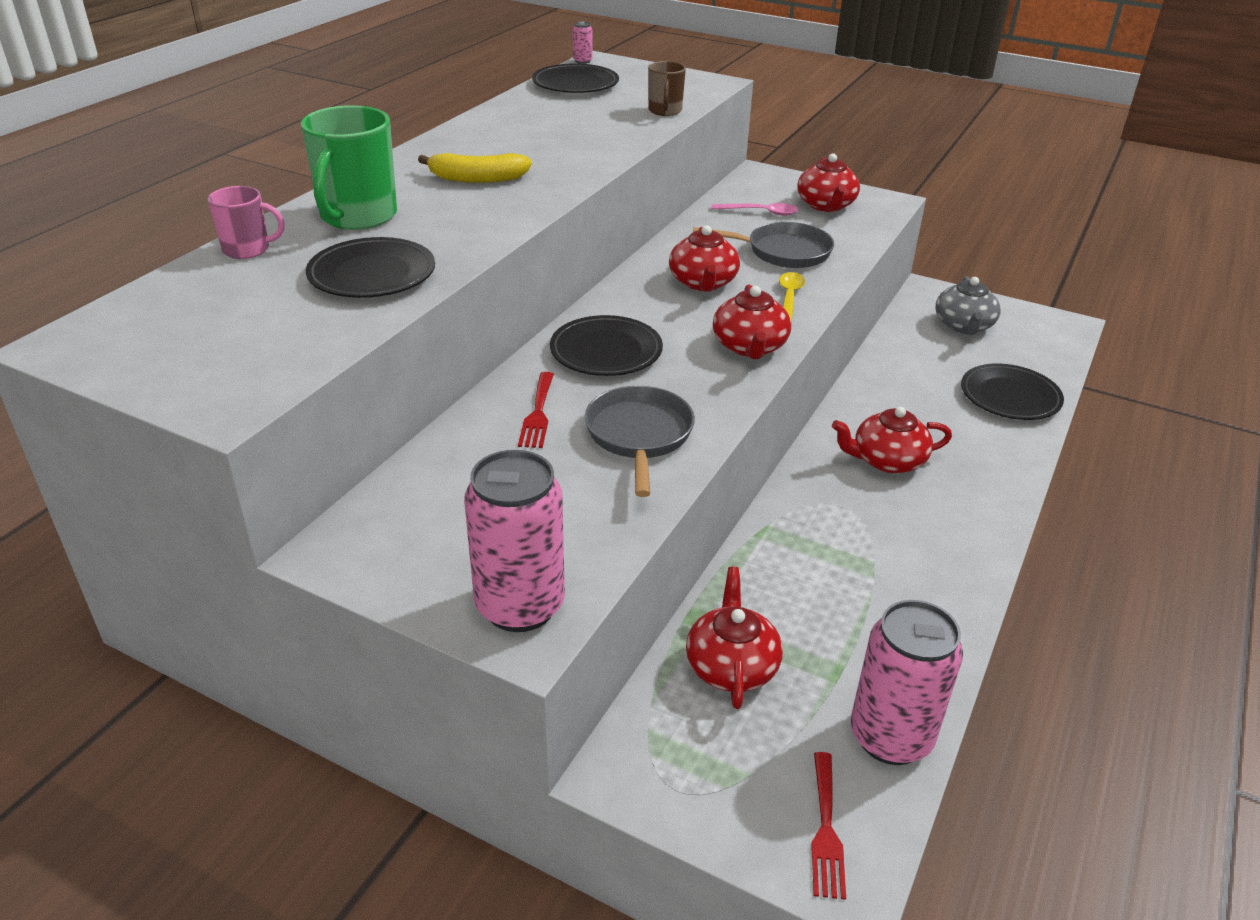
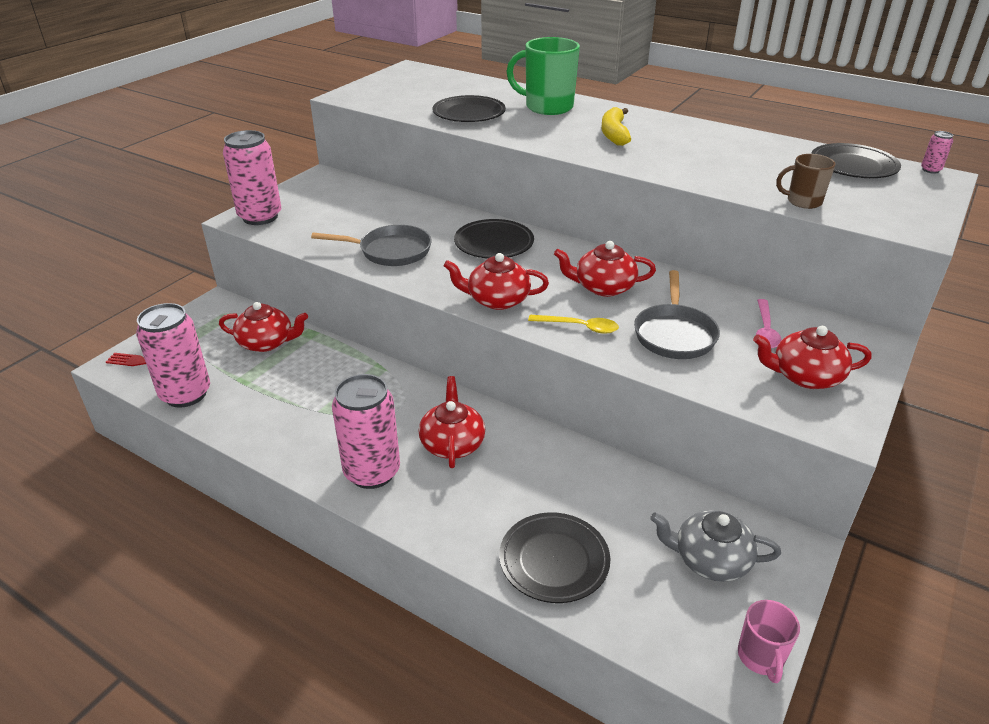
camera: 95 degrees right, 0 degrees up
pink mug [208,186,285,259] -> pink mug moved to [738,600,800,683]
red fork [518,372,554,448] -> none
none -> pink can [332,374,400,489]

